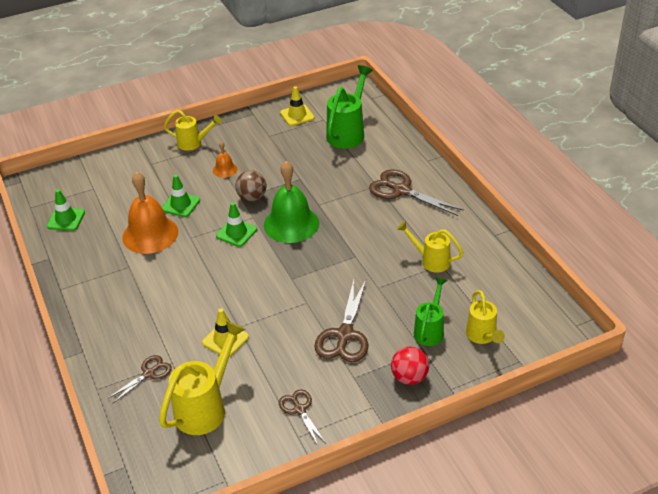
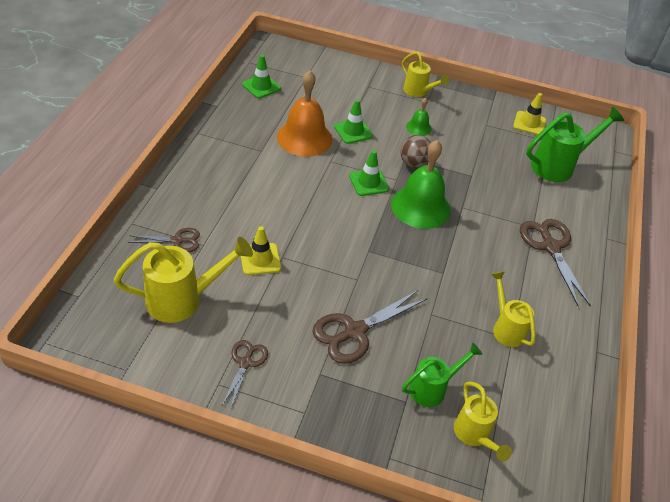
camera: 35 degrees right, 5 degrees up
orange bell [213,141,237,178] -> green bell [406,97,432,136]
red ball [391,347,429,385] -> none
yellow watering can [466,290,505,344] -> yellow watering can turned 45 degrees counterclockwise [454,381,512,461]

